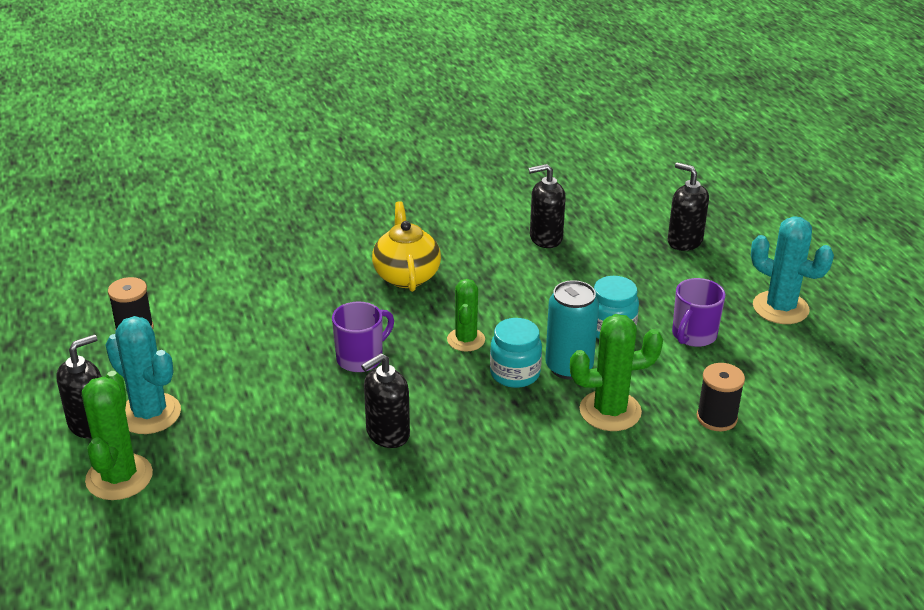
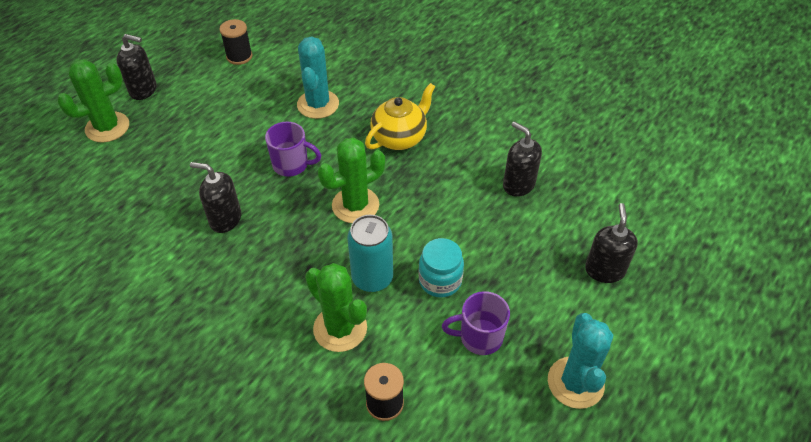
camera: 55 degrees right, 15 degrees up
turquoise cactus [106,316,181,434] -> turquoise cactus moved to [297,36,339,119]
green cactus [447,279,485,351] -> green cactus [318,137,385,223], size x1.51
turquoise jar [490,318,542,388] -> none

